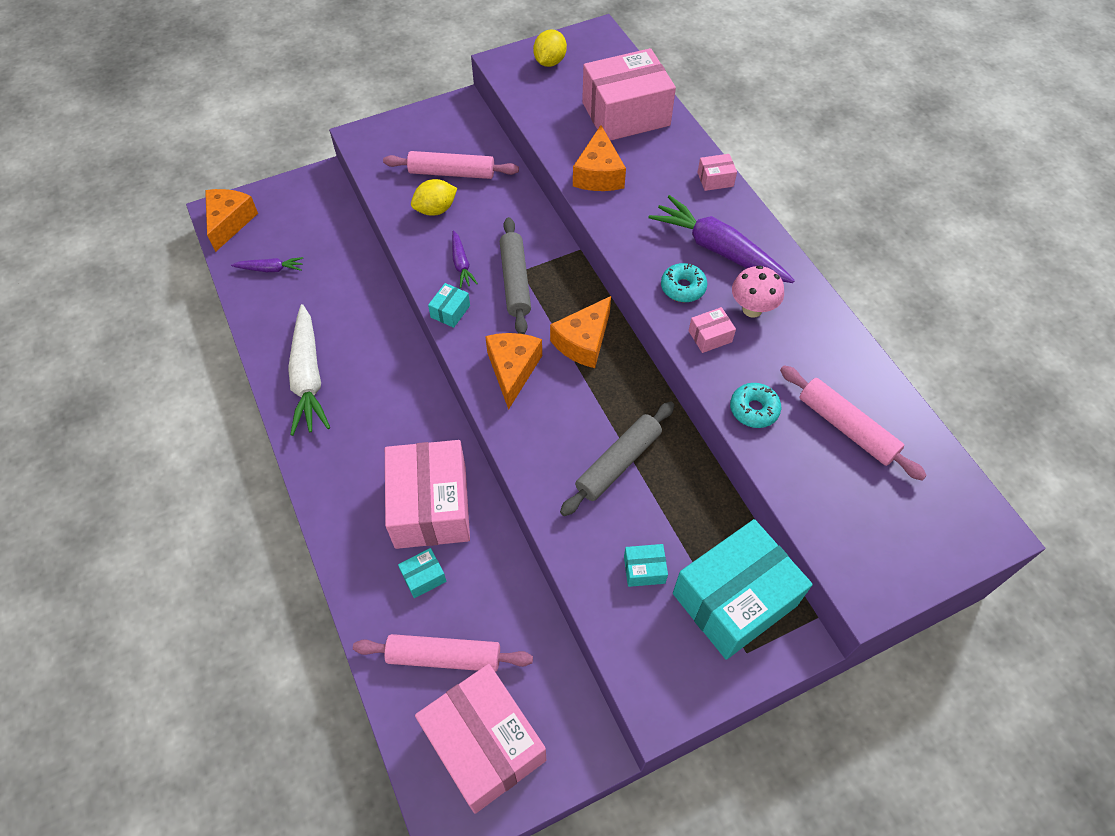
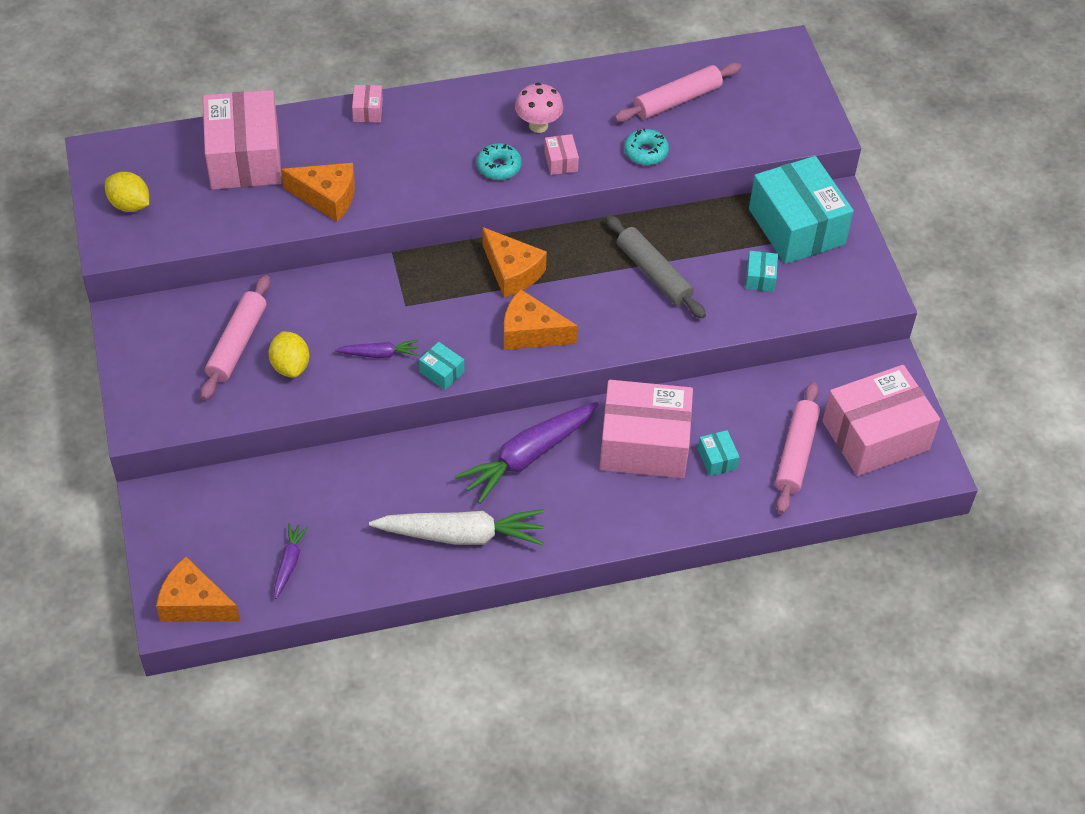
camera: 80 degrees left, 5 degrees down
grey rolling pin [500,217,531,334] -> none
purple carrot [649,195,795,283] -> purple carrot moved to [454,402,598,504]

